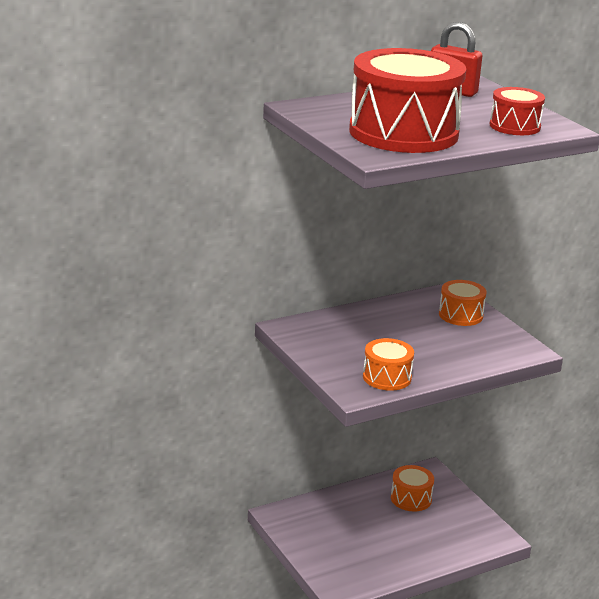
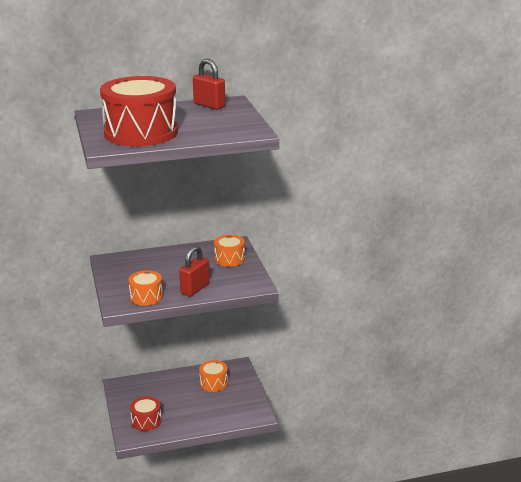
camera: 15 degrees right, 0 degrees up
red drum [490,87,545,135] -> red drum moved to [130,397,162,431]
none -> red padlock [179,246,210,297]

